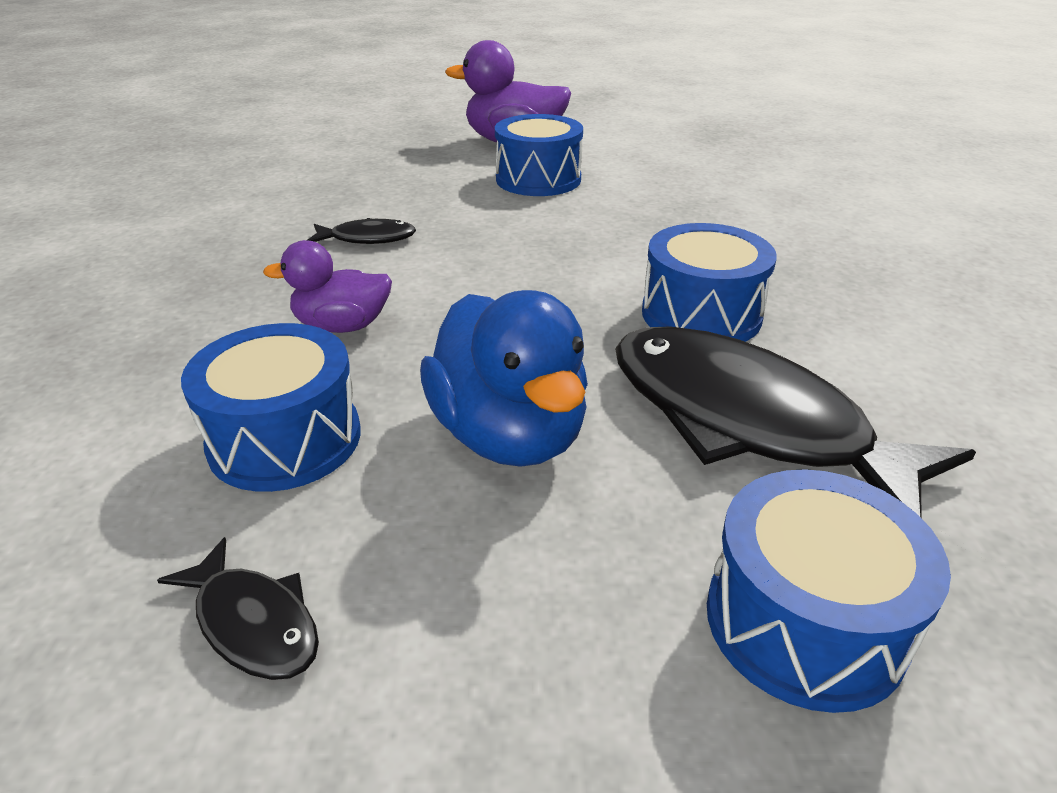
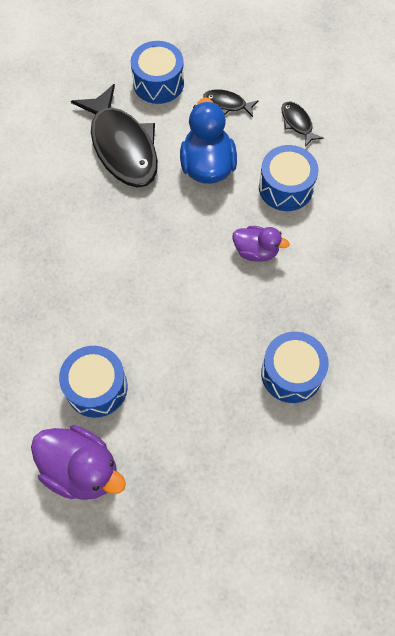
camera: 160 degrees left, 30 degrees up
black fish [308,218,416,244] -> black fish moved to [203,89,259,117]
blue drum [642,223,777,342] -> blue drum moved to [261,332,329,403]

